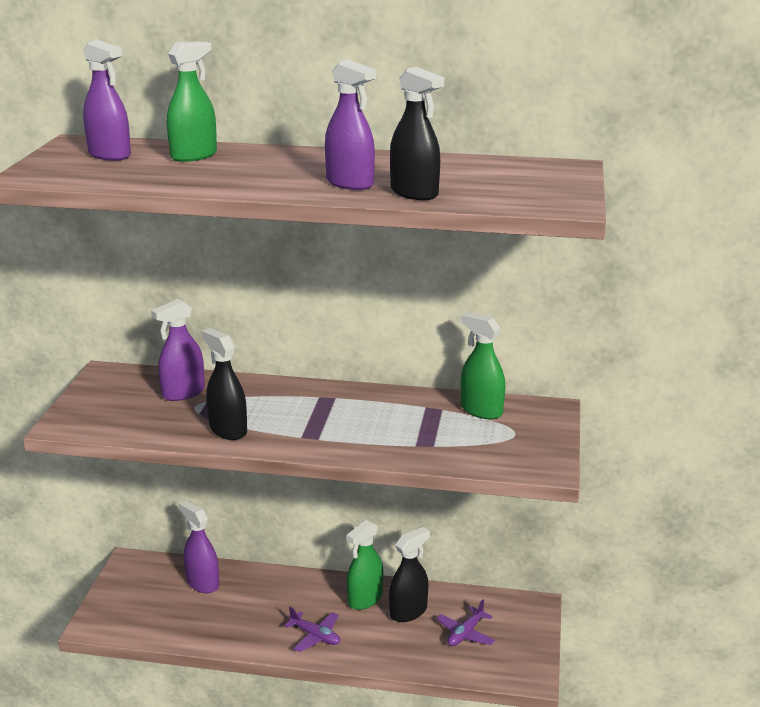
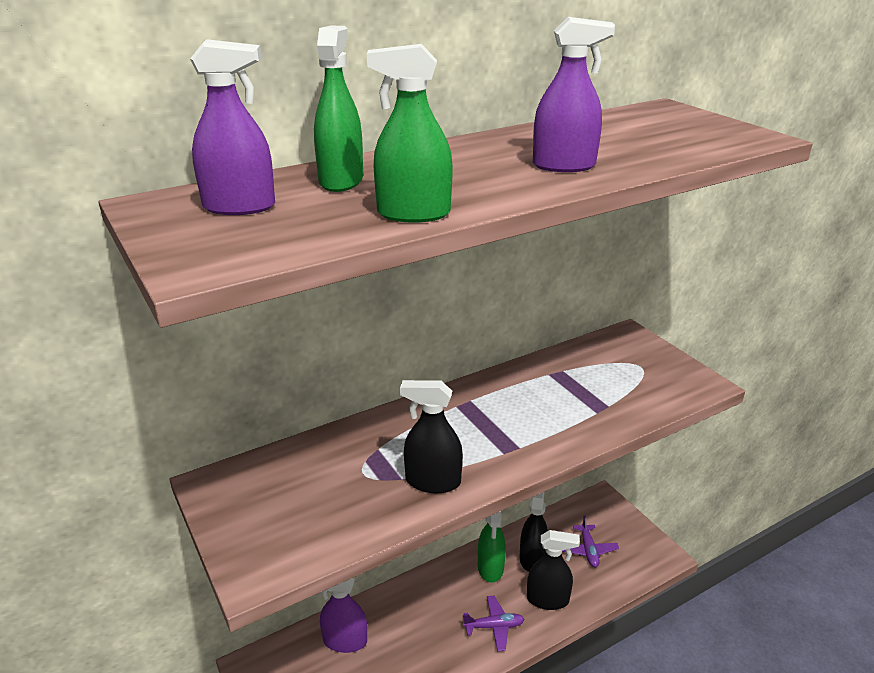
camera: 40 degrees left, 5 degrees up
purple spray bottle [151,299,205,401] -> none
black spray bottle [390,67,444,200] -> black spray bottle moved to [527,530,580,610]
green spray bottle [460,312,505,419] -> green spray bottle moved to [367,44,453,223]

